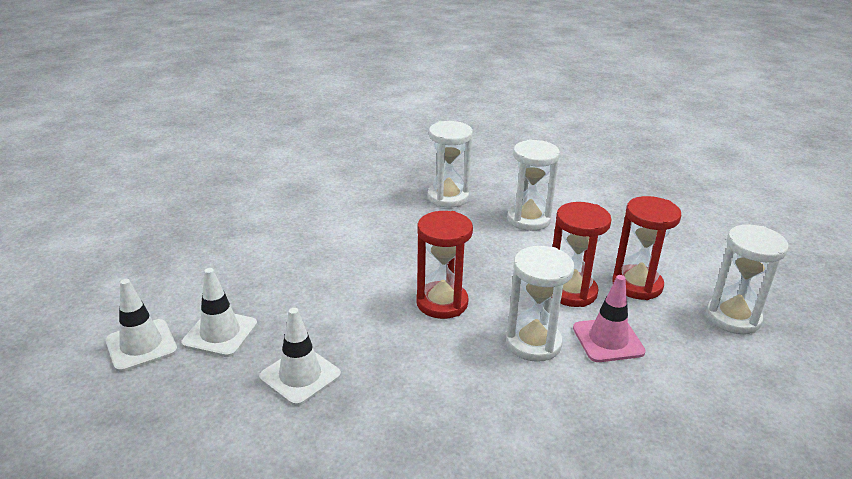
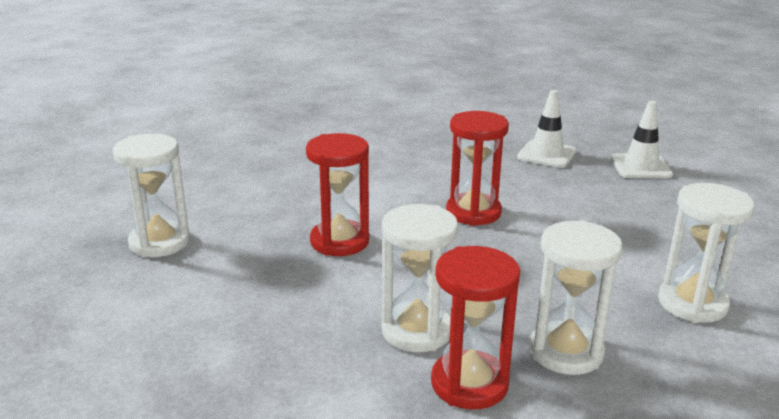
camera: 165 degrees right, 5 degrees down
white traffic cone [105,279,178,372] -> none
white hourglass [506,246,574,362] -> white hourglass moved to [658,183,754,323]
pink traffic cone [573,275,646,362] -> none
red hourglass [612,196,682,300] -> red hourglass moved to [431,246,520,409]

